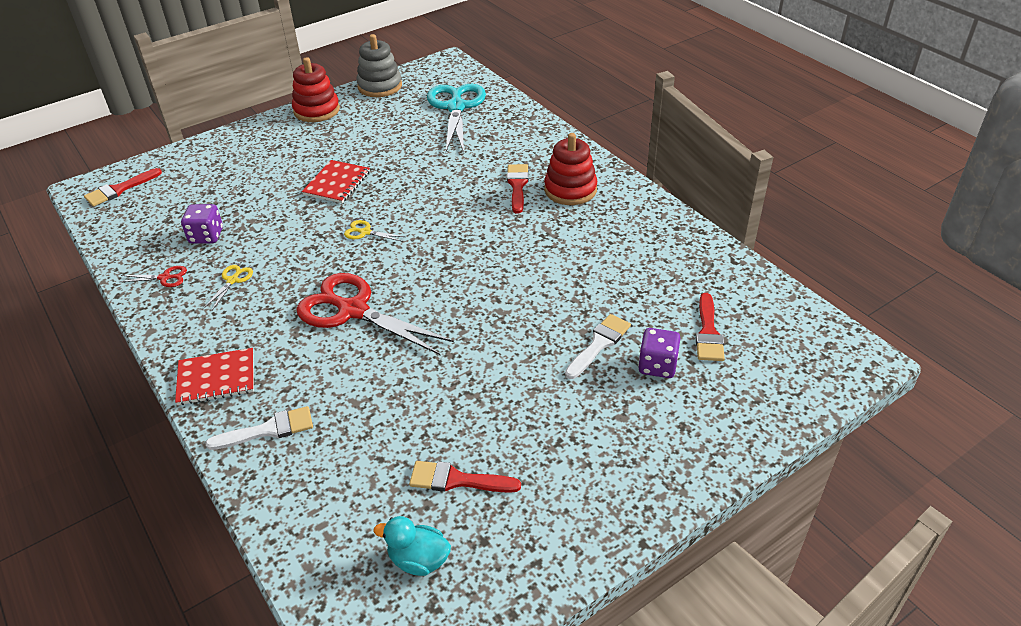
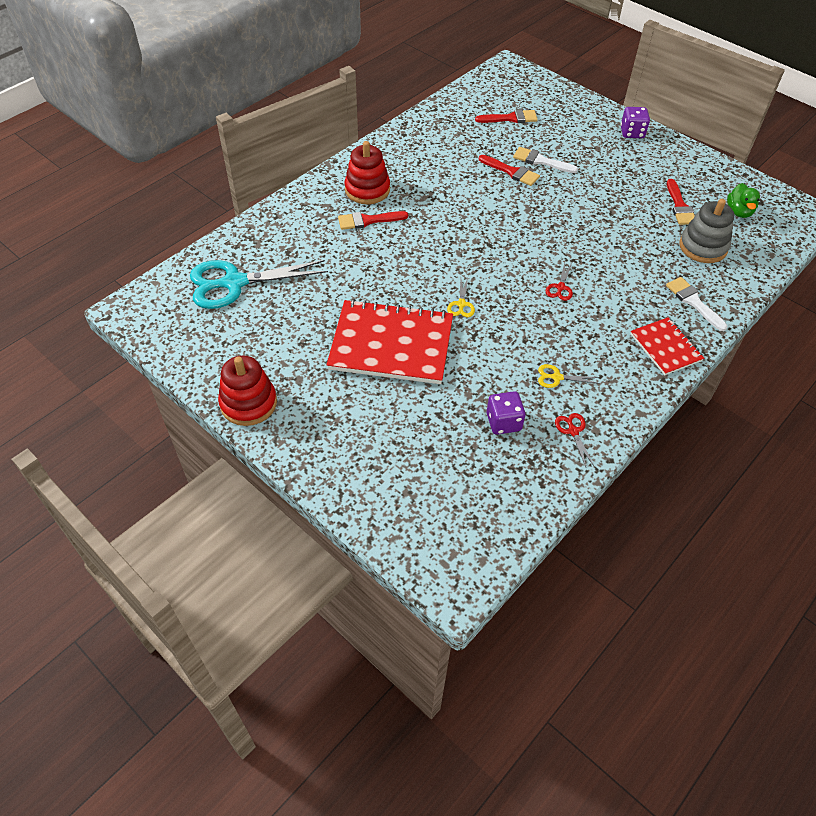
camera: 105 degrees left, 10 degrees up
red brush [84,168,162,206] -> red brush moved to [479,155,540,186]
red scissors [297,273,454,355] -> red scissors [546,263,573,301], size x0.42
red notebook [302,160,370,203] -> red notebook [326,299,453,384], size x1.88
grey stacking toy [356,34,402,97] -> grey stacking toy moved to [680,199,734,263]
turquoise duck [373,516,451,576] -> green duck [727,183,760,218]
purple dice [638,328,681,378] -> purple dice moved to [621,107,650,138]

